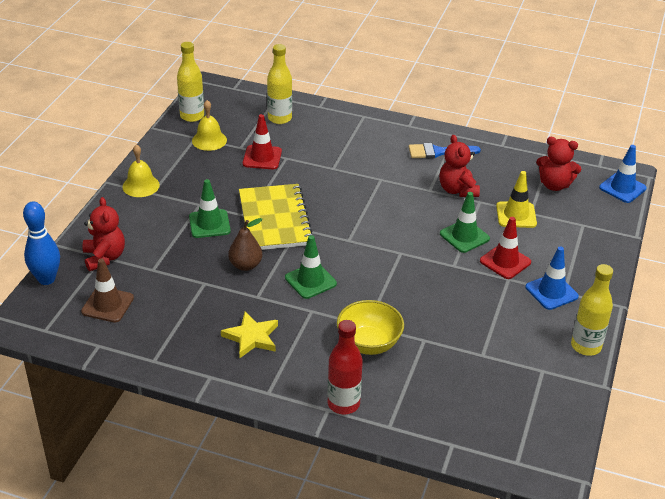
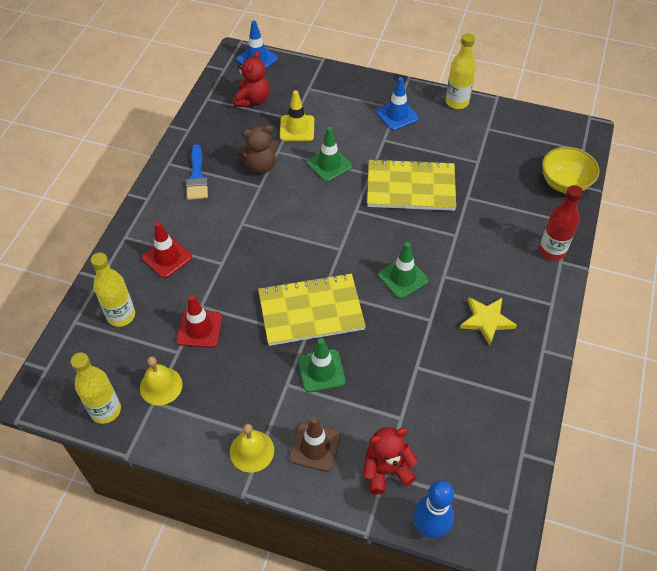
camera: 90 degrees left, 15 degrees up
brown traffic cone [81,259,134,322] -> brown traffic cone moved to [289,417,341,472]
brown pear [228,218,262,271] -> none
yellow bowl [337,300,404,355] -> yellow bowl moved to [542,147,600,193]
red teddy bear [439,135,480,197] -> brown teddy bear [236,125,279,174]
red traffic cone [480,217,531,279] -> red traffic cone moved to [142,222,192,278]
none -> yellow notebook [367,158,456,211]

